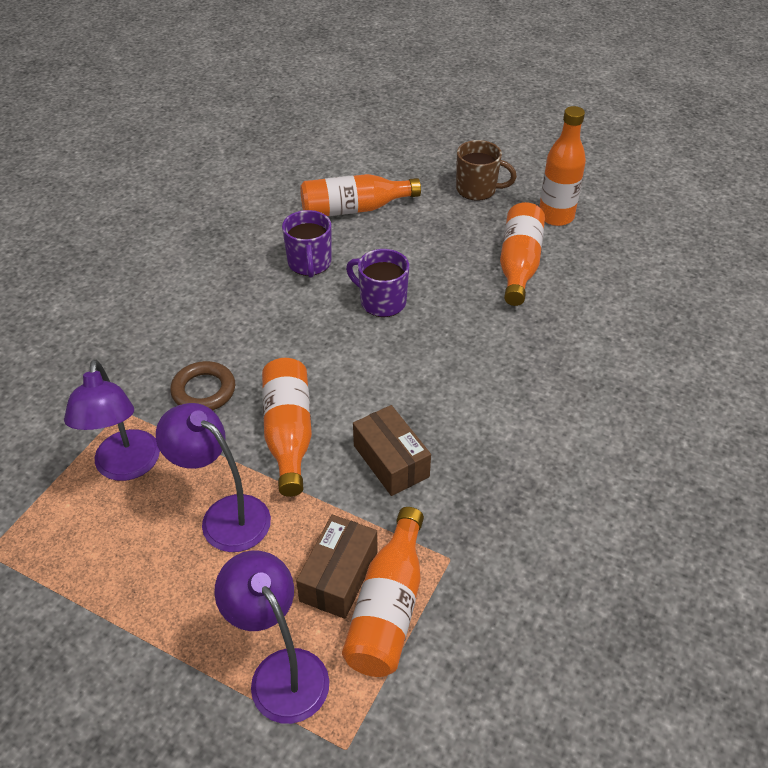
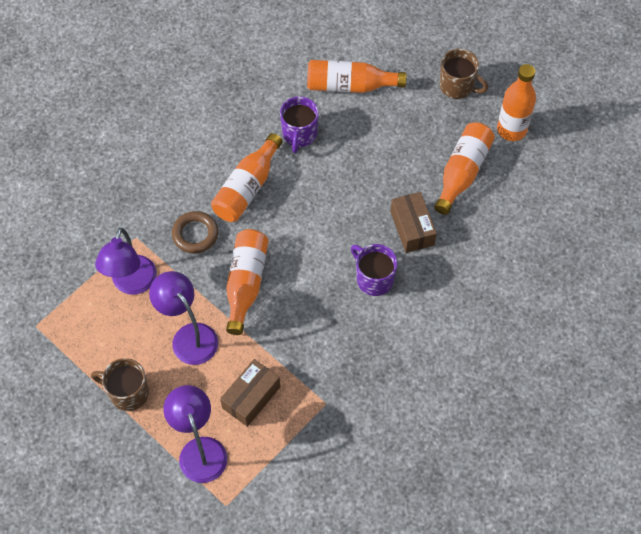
camera: 15 degrees right, 15 degrees up
orange bottle [342,507,424,677] -> orange bottle moved to [211,133,283,222]
purple mug [346,249,409,317] -> purple mug moved to [351,244,398,296]
brown box [353,405,431,496] -> brown box moved to [390,192,437,253]
none -> brown mug [91,358,149,411]

